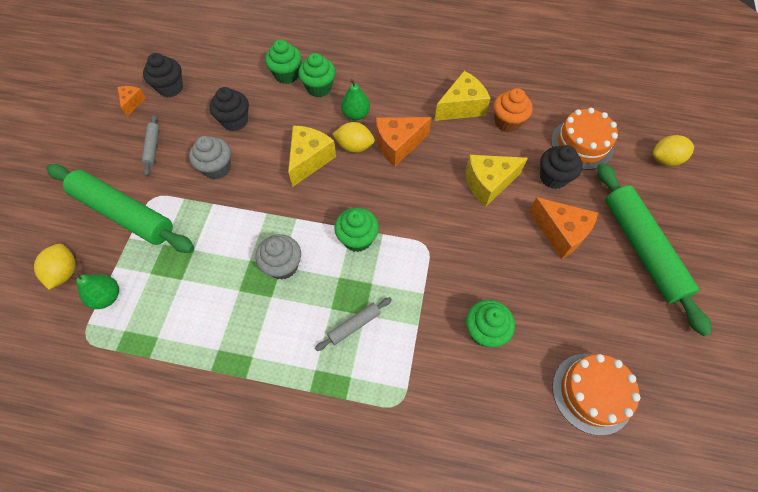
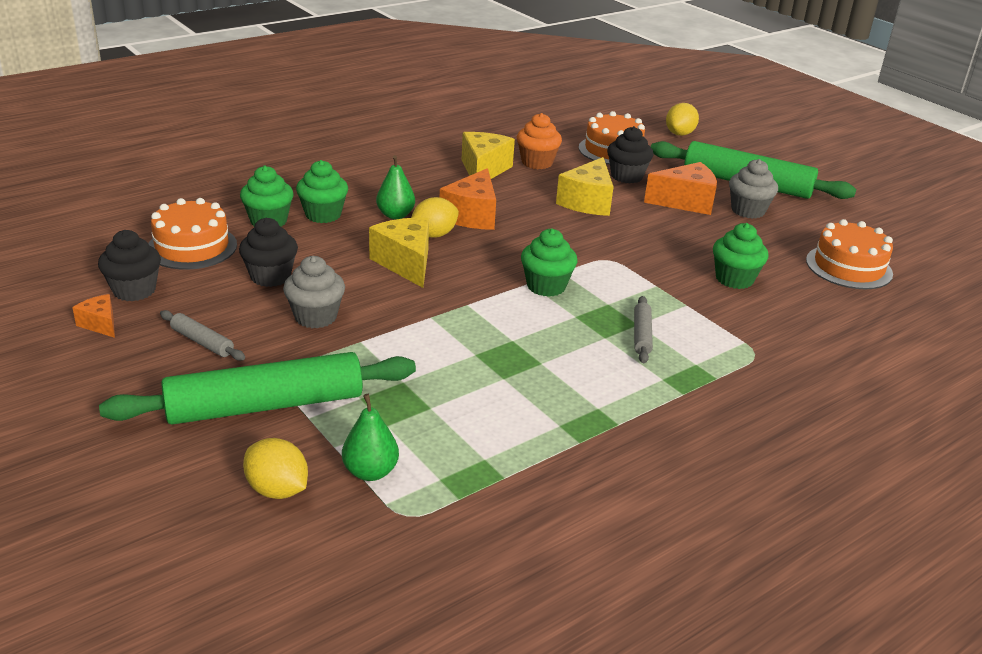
camera: 50 degrees left, 30 degrees down
grey cupcake [255,234,301,280] -> grey cupcake moved to [729,159,778,219]
none -> orange cake [148,198,237,270]

